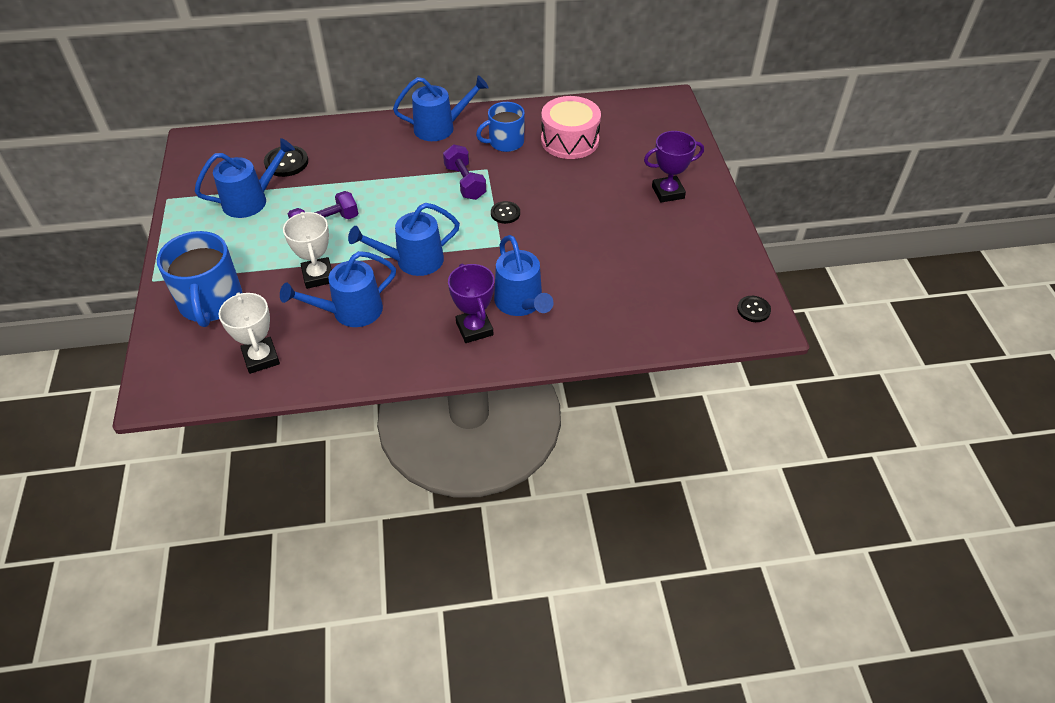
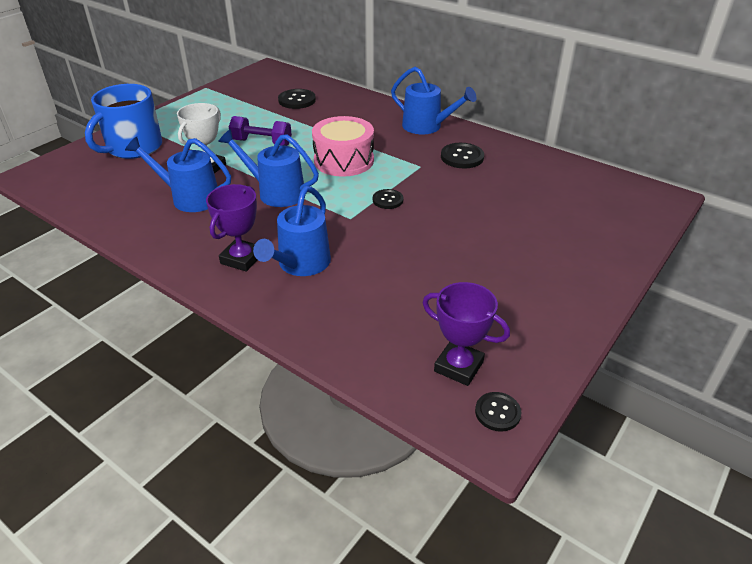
camera: 45 degrees right, 10 degrees down
blue watering can [195,138,295,218] -> none
white trophy [219,292,280,374] -> none
purple dumbbell [443,144,486,200] -> none
blue mug [476,102,525,152] -> black button [441,143,484,169]
pink drum [541,96,601,159] -> pink drum moved to [312,116,374,177]
purple trophy [644,131,704,203] -> purple trophy moved to [423,282,510,386]

